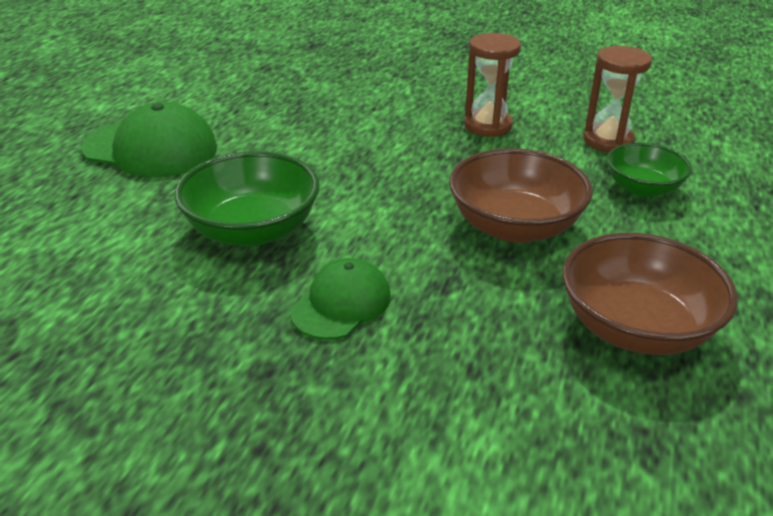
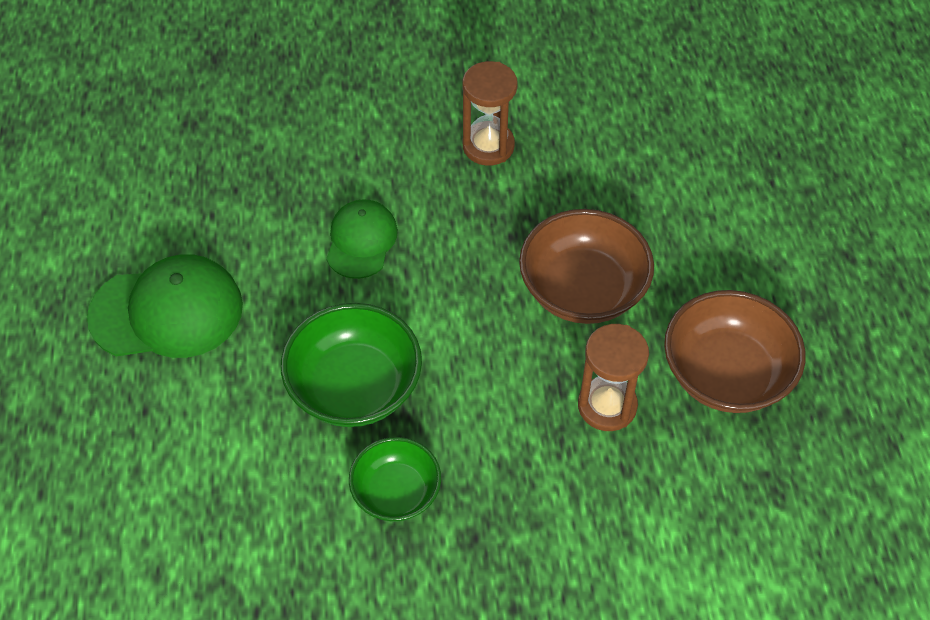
camera: 25 degrees left, 20 degrees up
green cap [290,258,391,340] -> green cap moved to [326,199,398,279]
brown hourglass [584,46,652,152] -> brown hourglass moved to [578,324,649,431]
green bowl [607,143,692,197] -> green bowl moved to [349,437,441,522]

